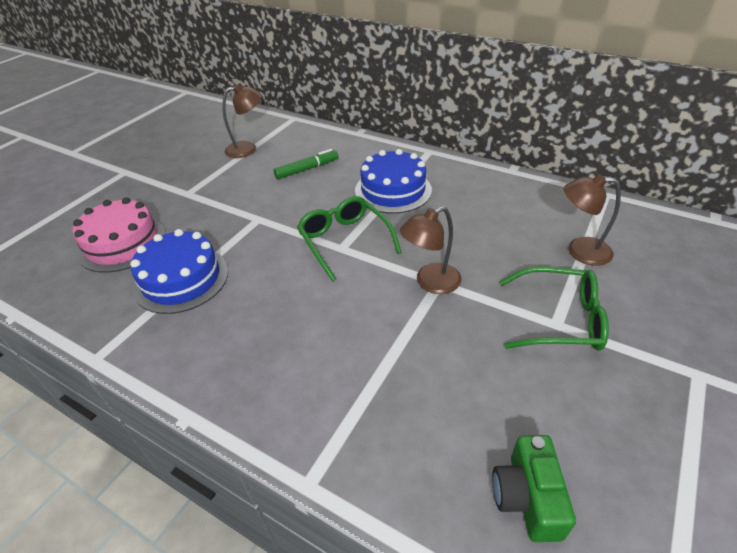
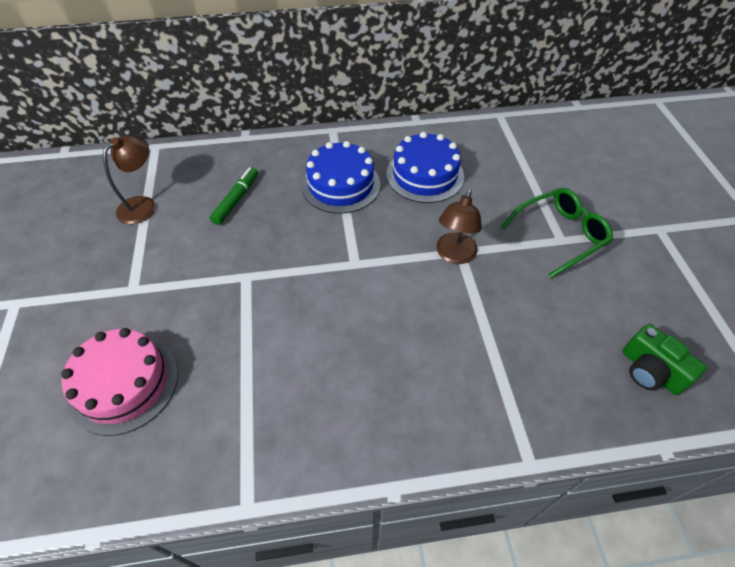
camera: 40 degrees left, 10 degrees up
blue cake [130,229,228,314] -> blue cake moved to [386,132,464,203]
green glasses [297,196,402,282] -> none
brown lamp [564,174,621,266] -> none

